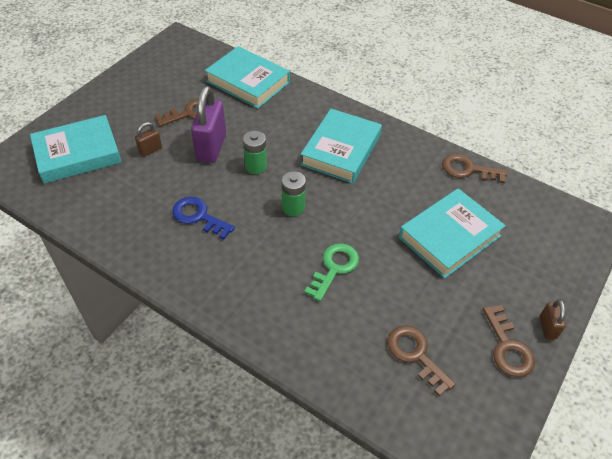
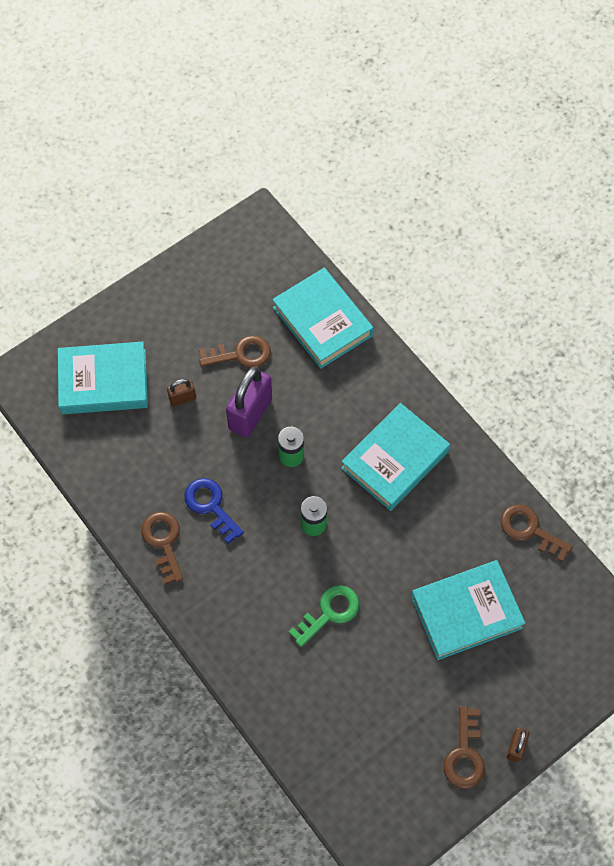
camera: 20 degrees right, 15 degrees up
brown key [387,326,456,396] -> brown key moved to [141,512,183,585]

